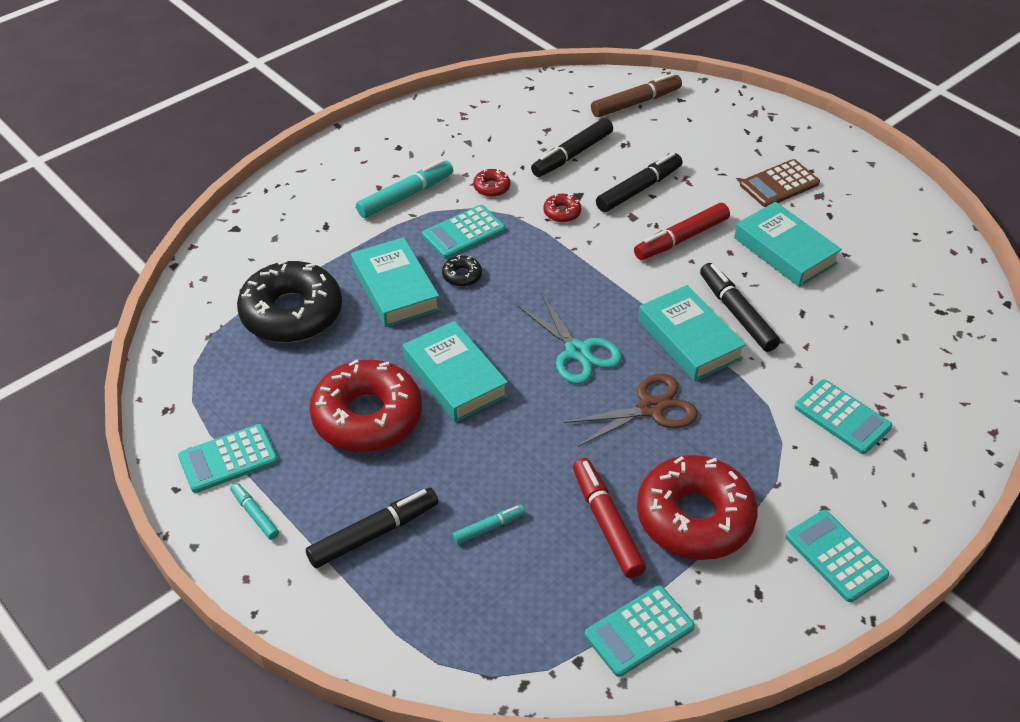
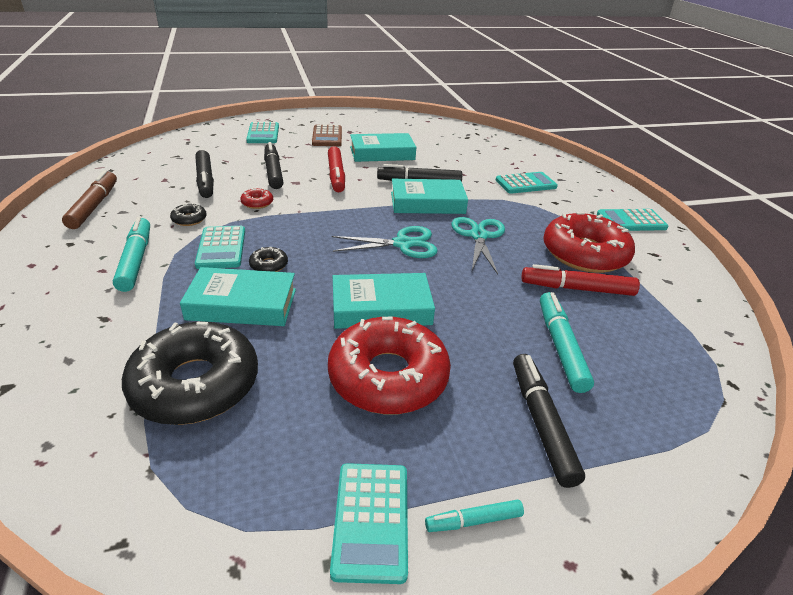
camera: 65 degrees left, 10 degrees down
turquoise marker [452,505,525,544] -> turquoise marker [540,292,594,393], size x1.82
red donut [473,169,511,197] -> black donut [170,203,207,226]
brown scissors [564,373,698,447] -> turquoise scissors [451,217,505,275]
turquoise calculator [585,586,695,677] -> turquoise calculator moved to [246,122,279,143]
brown marker [591,73,682,117] -> brown marker moved to [62,170,117,229]

